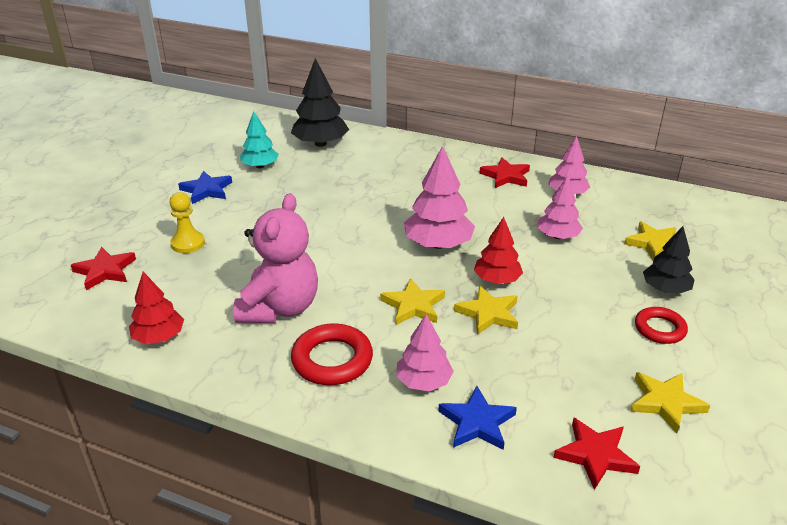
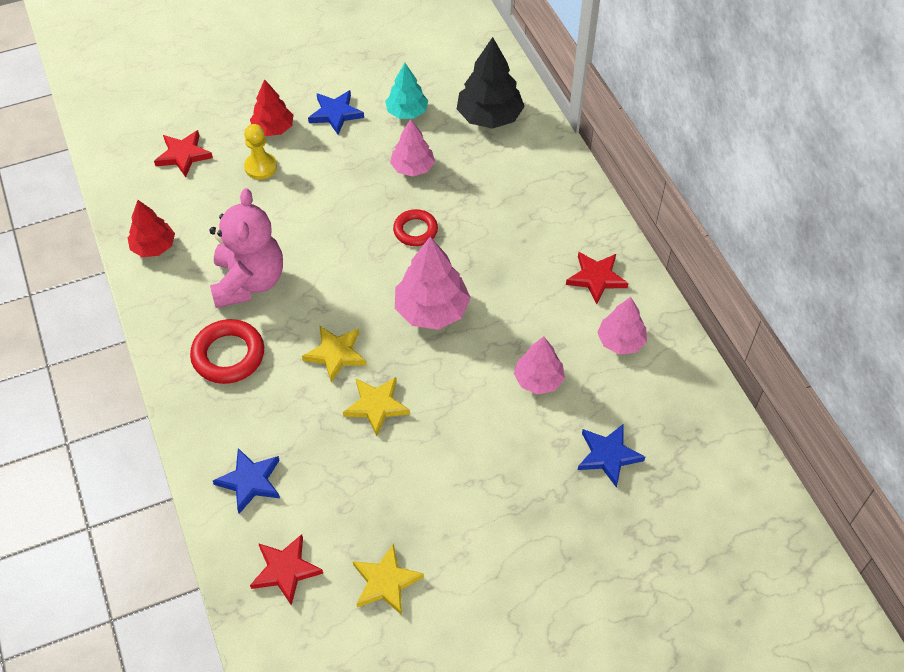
camera: 45 degrees right, 20 degrees up
pink teddy bear [234,193,318,323] -> pink teddy bear turned 60 degrees counterclockwise [210,188,283,308]
pink tree [396,314,454,391] -> pink tree moved to [390,119,435,176]
red tree [474,217,523,284] -> red tree moved to [250,79,294,136]
yellow star [624,222,676,261] -> blue star [578,424,645,488]
red ring [635,307,688,344] -> red ring moved to [393,209,438,246]
black tree [643,226,695,294] -> none

